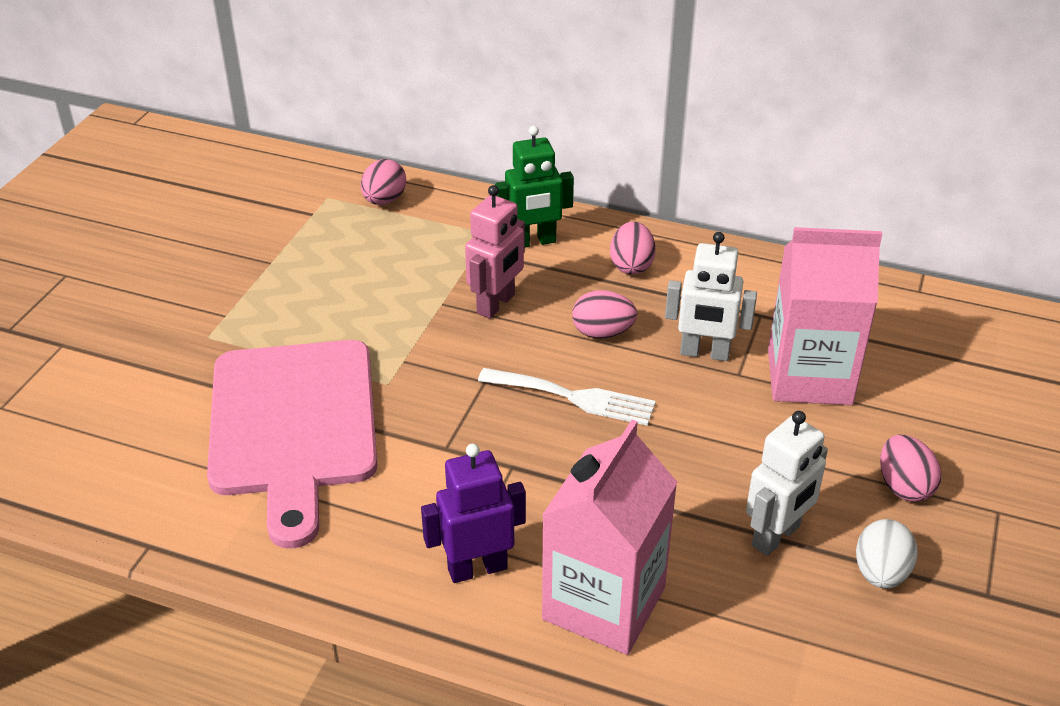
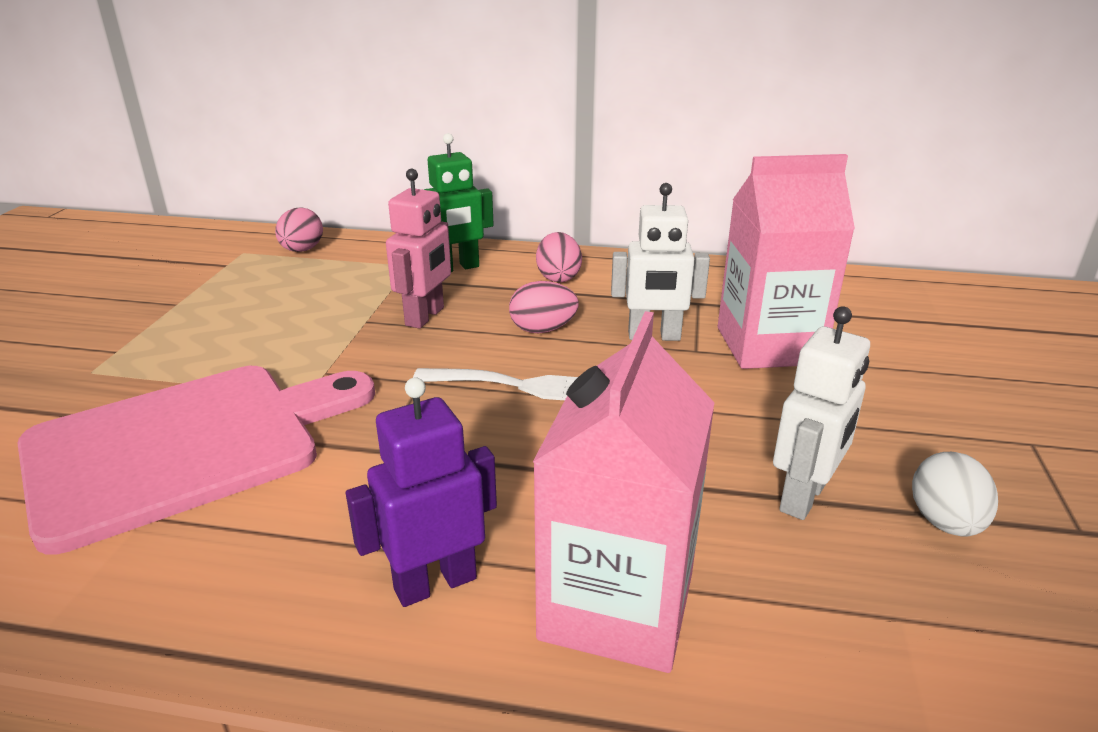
camera: 10 degrees left, 10 degrees down
pink cutting board [207,340,377,548] -> pink cutting board turned 105 degrees counterclockwise [17,366,375,555]
pink egg [880,434,941,502] -> none

